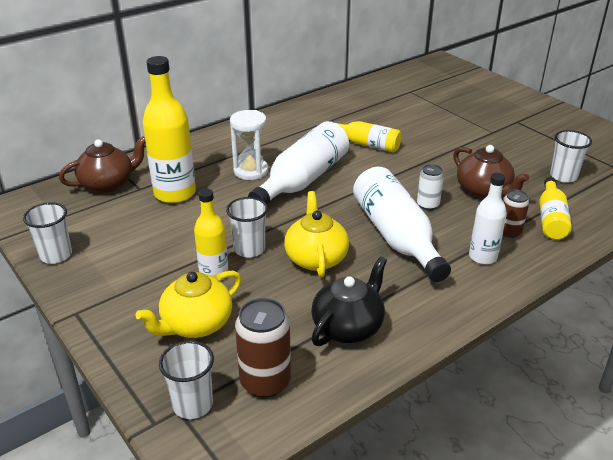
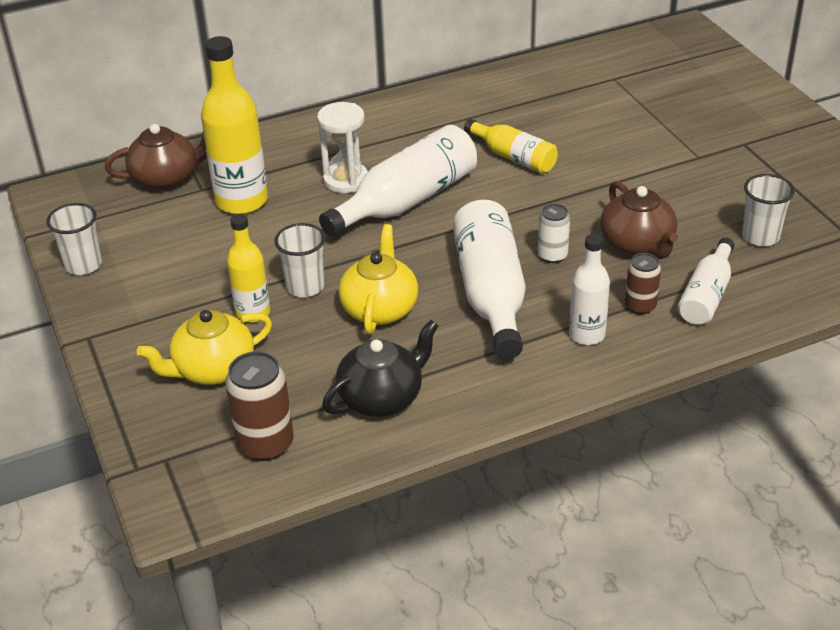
camera: 15 degrees right, 5 degrees up
white cup [159,340,214,419] -> none
yellow bottle [539,177,572,240] -> white bottle [678,238,734,325]

